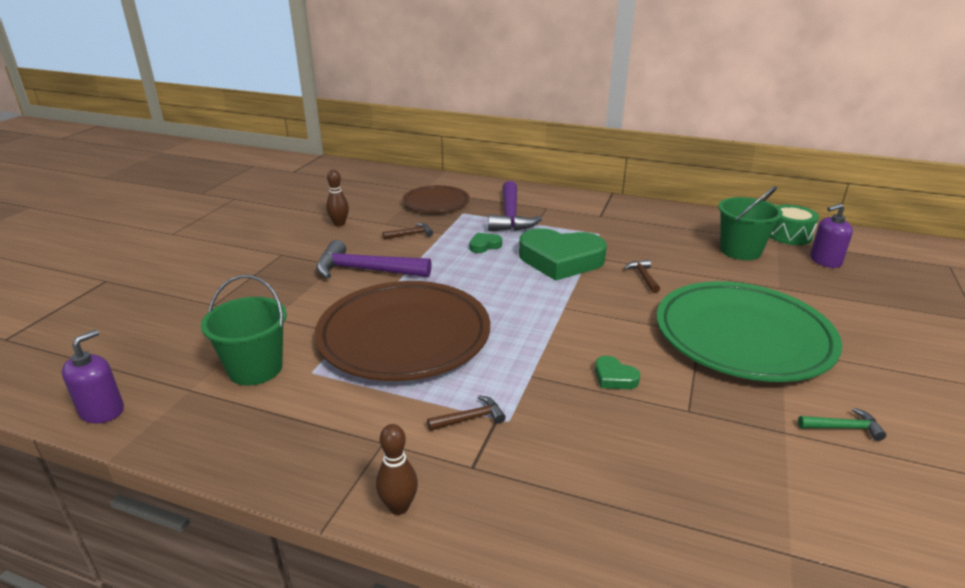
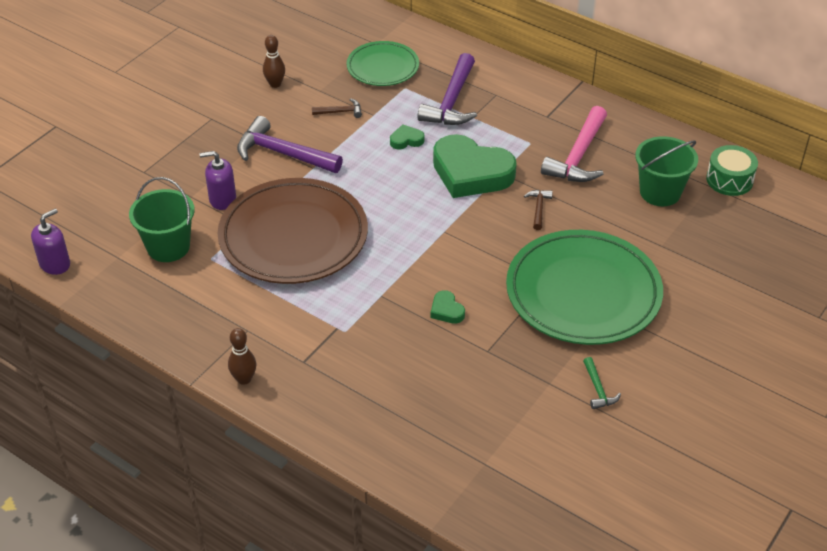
camera: 15 degrees right, 15 degrees up
brown plate [402,185,470,213] -> green plate [346,41,419,86]
brown hammer [427,396,506,431] -> none
green hammer [798,408,886,441] -> green hammer turned 60 degrees clockwise [583,357,621,409]
purple soap dispenser [810,203,853,268] -> purple soap dispenser moved to [200,151,236,210]
none -> pink hammer [541,106,607,182]

